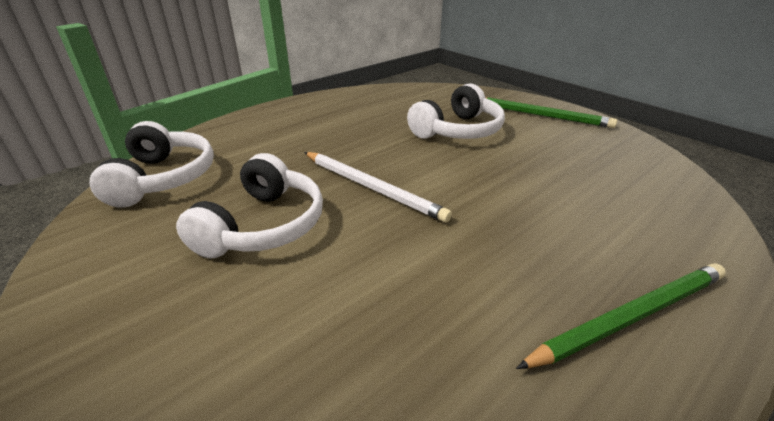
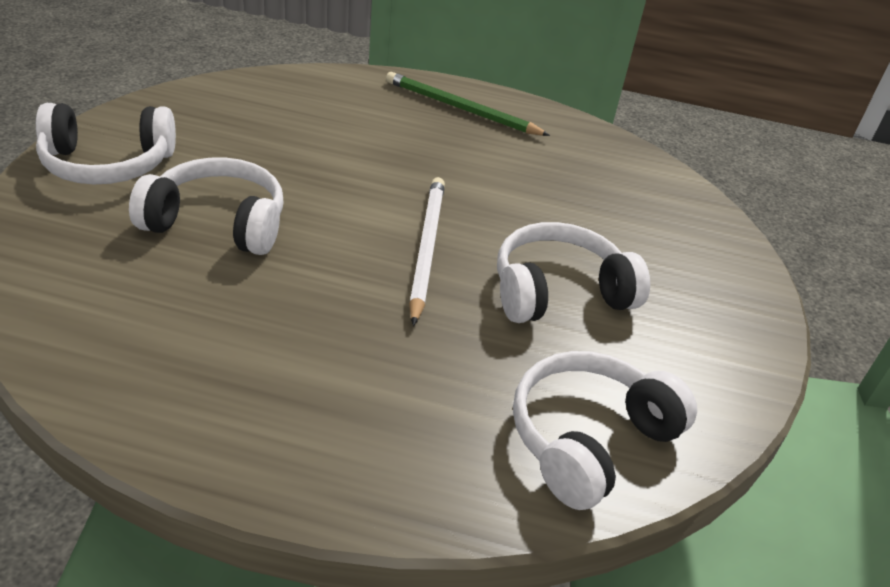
camera: 130 degrees left, 5 degrees up
green pencil [486,97,617,128] -> white headphones [36,103,176,184]

